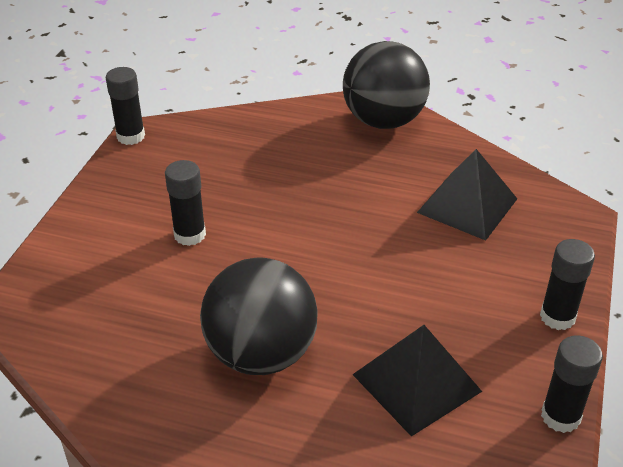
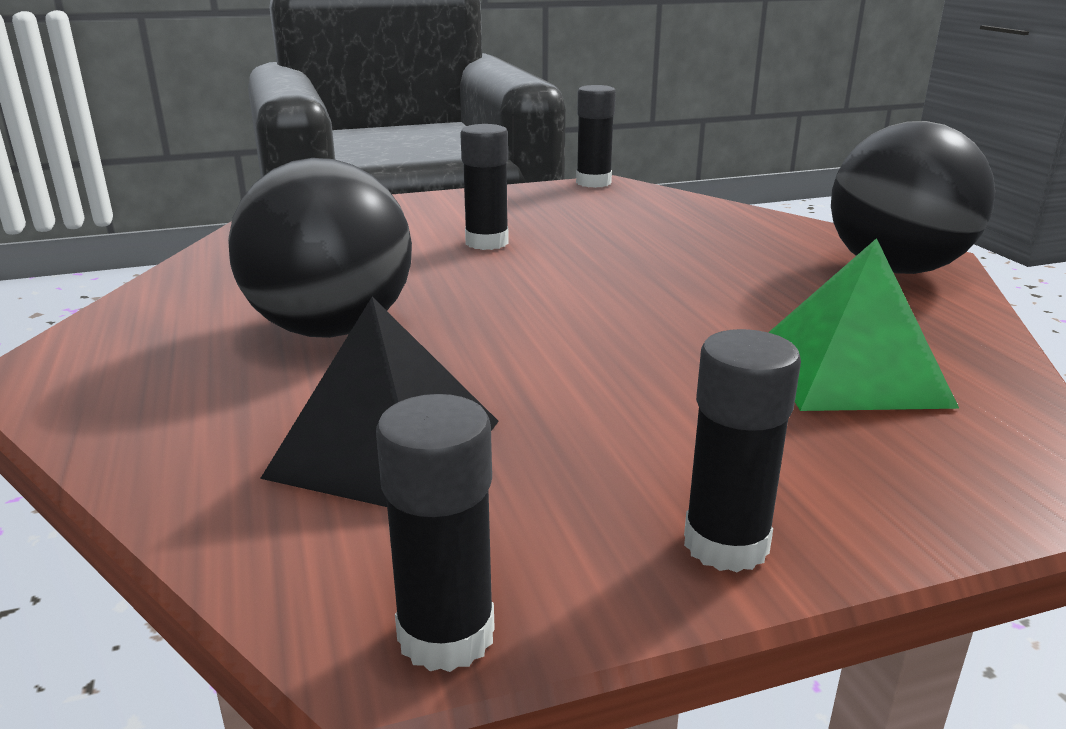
camera: 55 degrees right, 15 degrees down
black pyramid [417,149,517,241] -> green pyramid [768,238,960,411]

